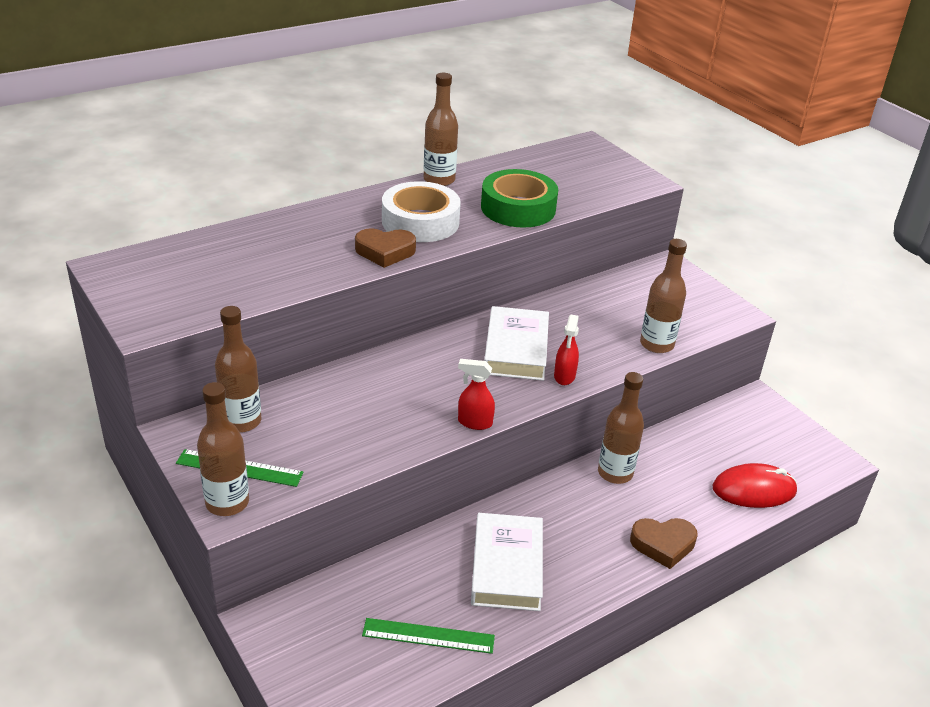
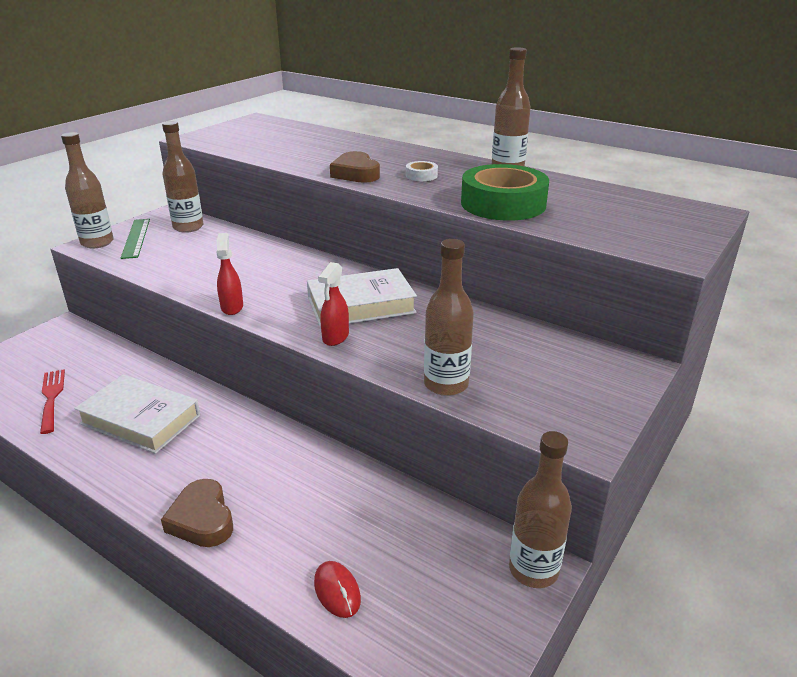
camera: 70 degrees right, 5 degrees down
green ruler [362,618,495,654] -> red fork [40,369,65,434]
white tape [382,181,461,242] -> white tape [406,161,438,181], size x0.42
white book [471,513,543,611] -> white book turned 45 degrees clockwise [74,374,200,454]
red spray bottle [554,315,579,385] -> red spray bottle turned 60 degrees counterclockwise [318,262,349,346]
brown bottle [598,372,644,484] -> brown bottle moved to [509,431,572,588]
red mouse [713,463,797,508] -> red mouse [314,561,361,618], size x0.56

